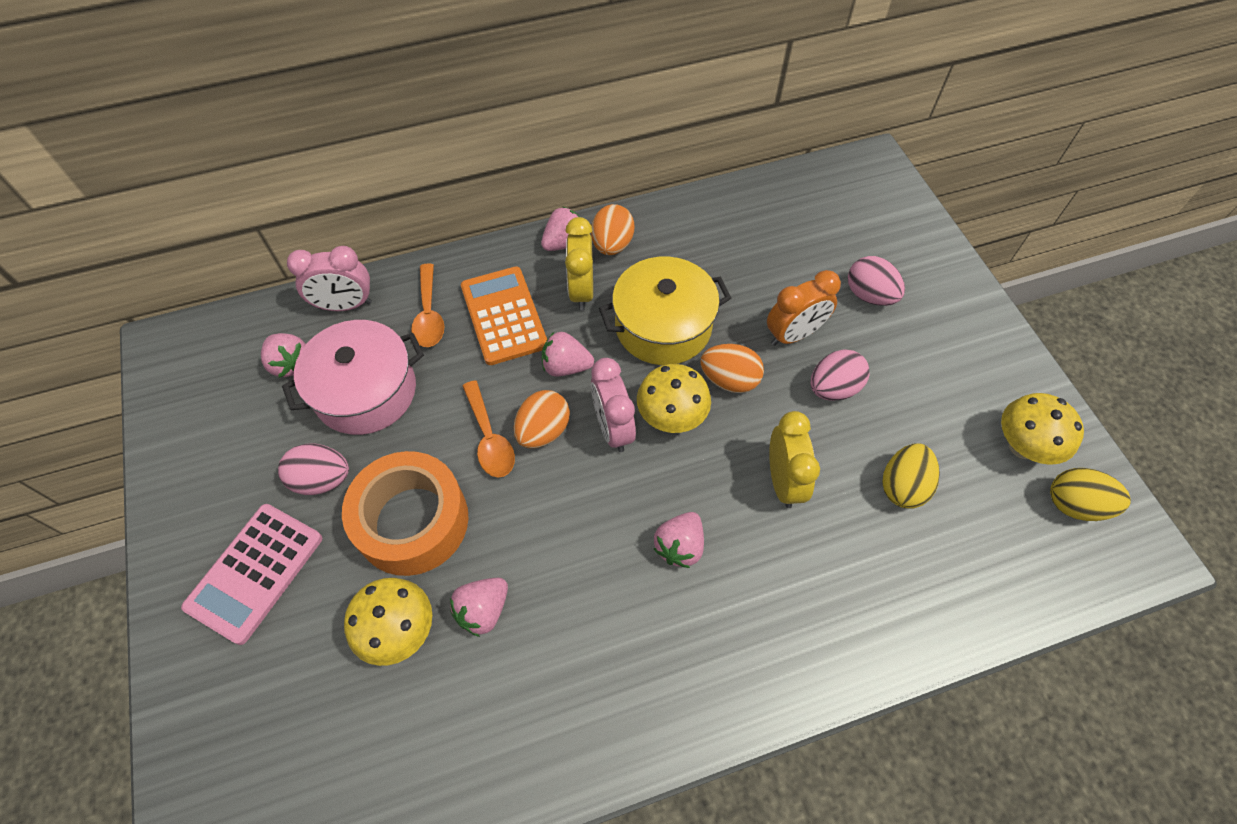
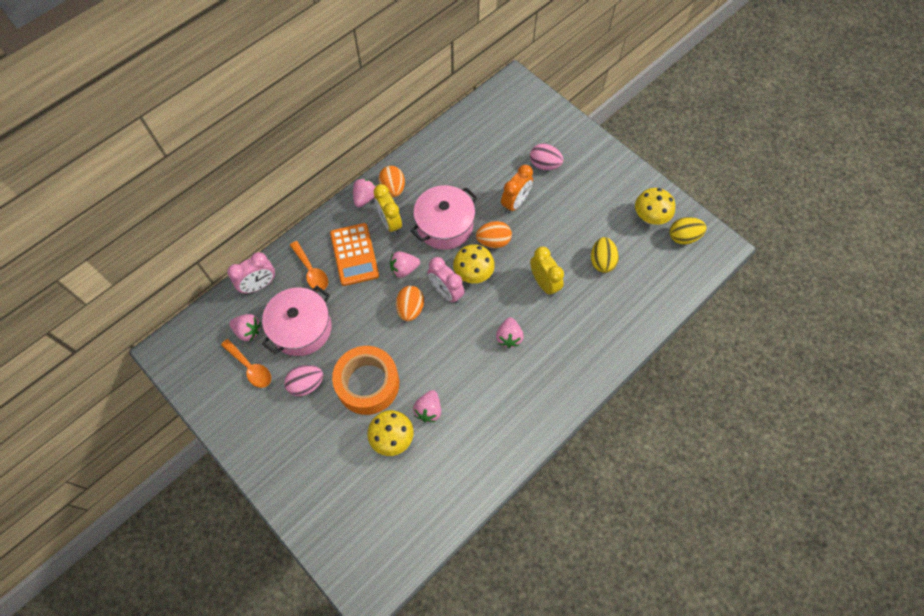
camera: 25 degrees left, 5 degrees up
pink calculator [181,504,322,645] -> none
orange calculator [461,266,547,365] -> orange calculator turned 150 degrees counterclockwise [330,223,379,286]
orange spoon [463,380,515,477] -> orange spoon moved to [221,339,271,388]
yellow pot [599,257,731,365] -> pink pot [411,185,477,250]
pink egg [811,349,870,401] -> none

